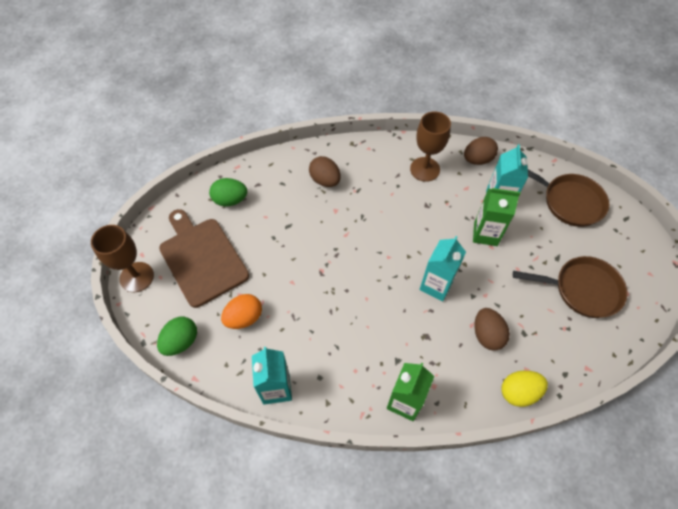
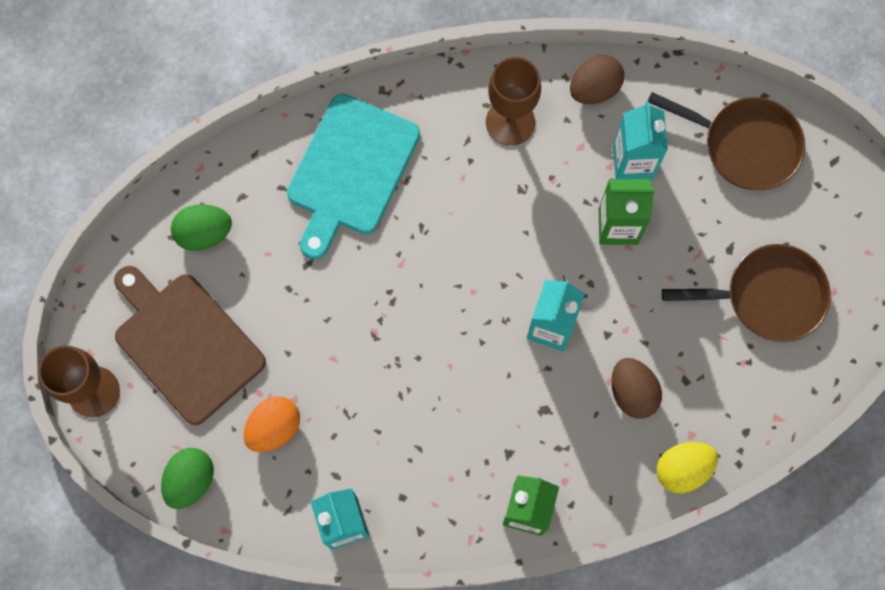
camera: 10 degrees left, 15 degrees up
brown egg [309,156,341,187] -> turquoise cutting board [287,94,420,260]

